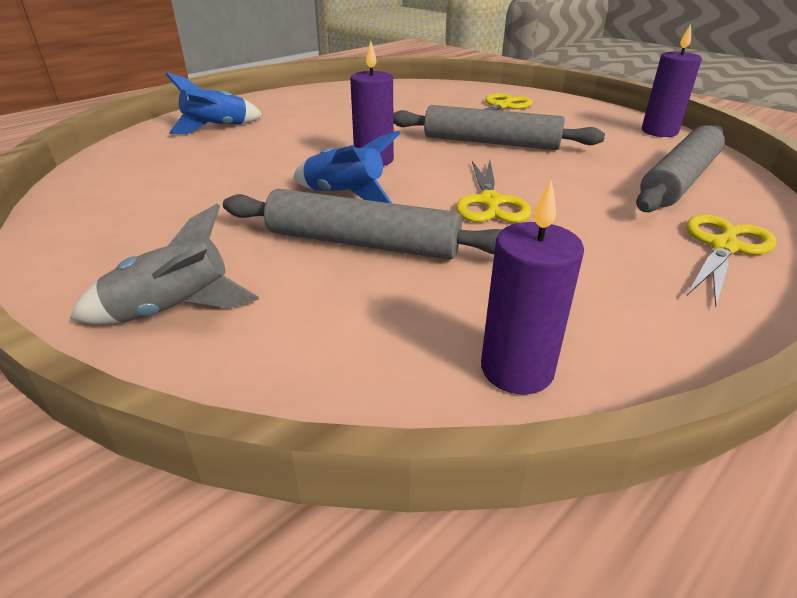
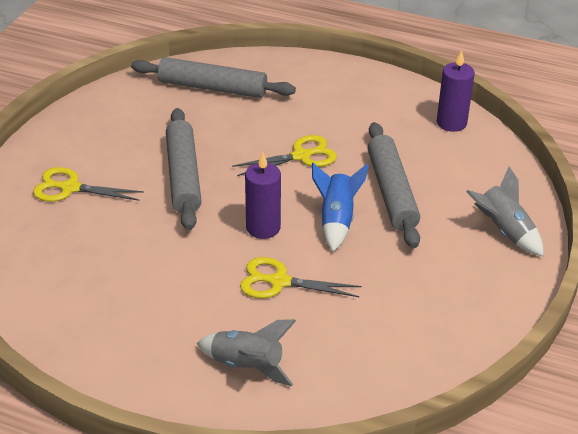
camera: 115 degrees left, 5 degrees up
blue rocket [166,72,262,134] -> grey rocket [197,319,296,386]
purple candle [642,24,702,137] -> none
yellow scissors [686,214,776,308] -> yellow scissors moved to [240,257,362,298]

